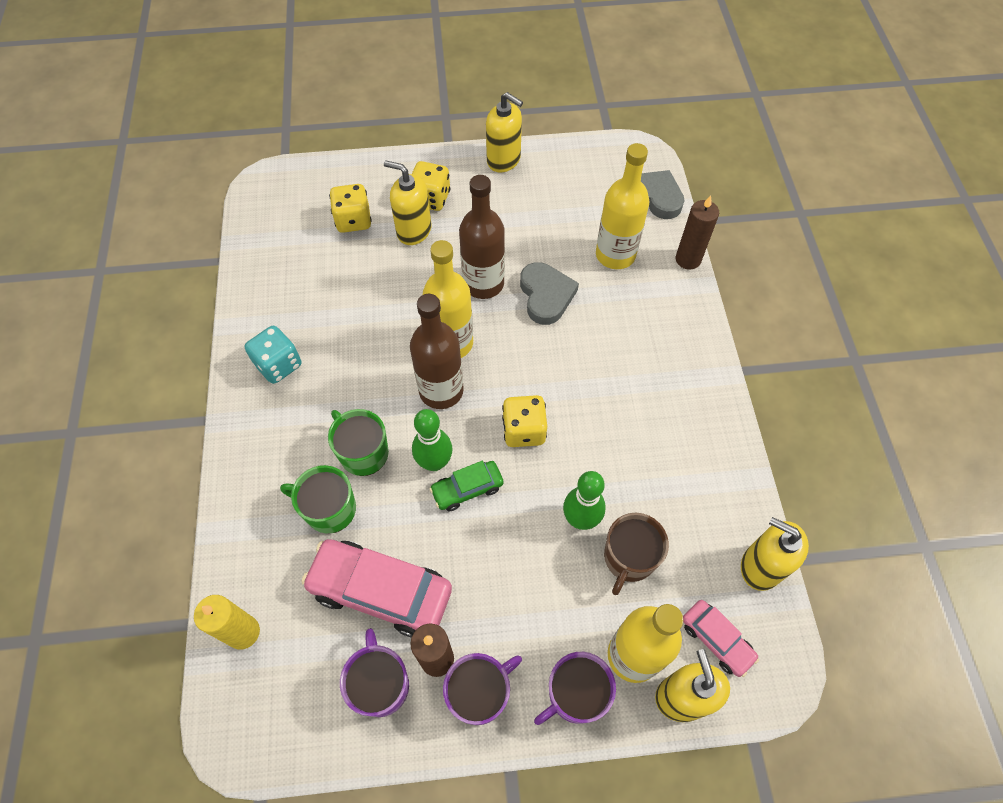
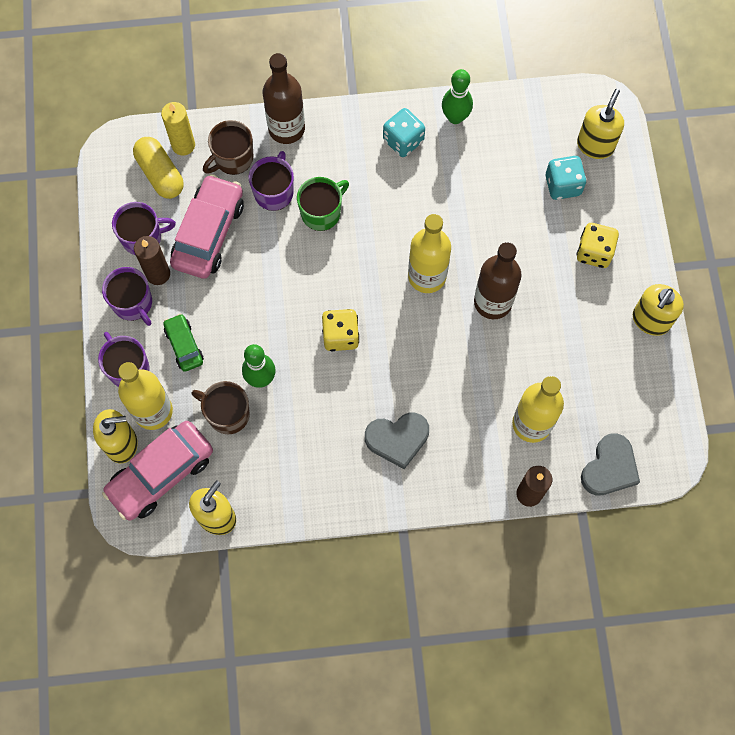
camera: 90 degrees right, 10 degrees up
green mug [280,465,356,534] -> purple mug [249,151,294,211]
yellow dice [329,184,372,233] -> turquoise dice [546,156,587,200]
yellow soap dispenser [384,160,431,245] -> yellow soap dispenser moved to [577,89,624,159]
brown bottle [410,294,464,409] -> brown bottle moved to [262,53,305,144]
green bowling pin [412,409,453,471] -> green bowling pin moved to [442,69,473,124]
green car [429,461,504,511] -> green car moved to [163,313,204,372]
grey heart [520,262,579,325] -> grey heart moved to [365,413,429,469]
pink car [683,600,759,677] -> pink car [102,421,213,520], size x1.87
none -> yellow capsule [133,137,184,199]
none -> brown mug [203,120,253,175]

